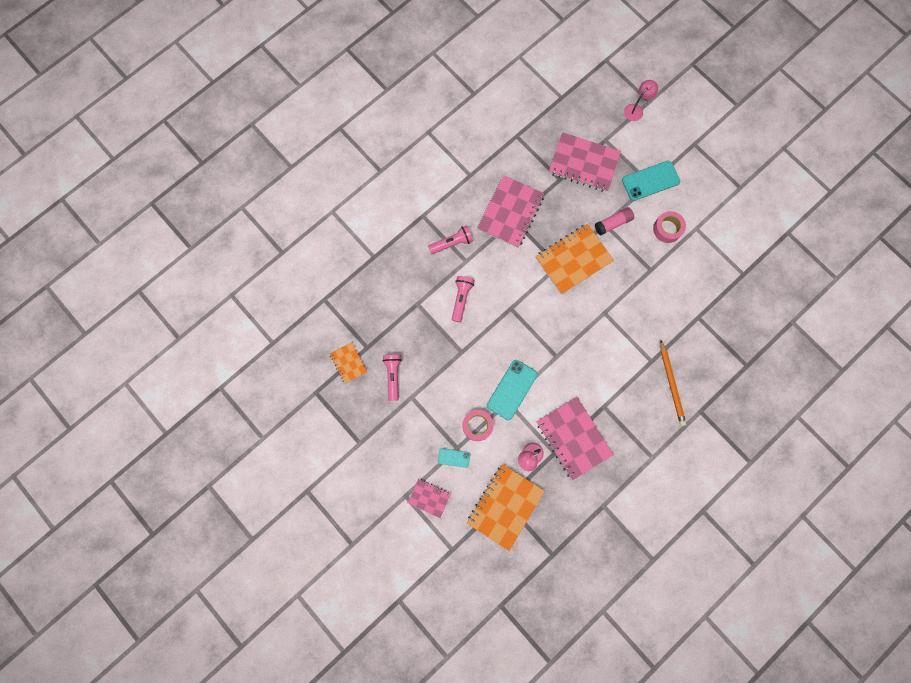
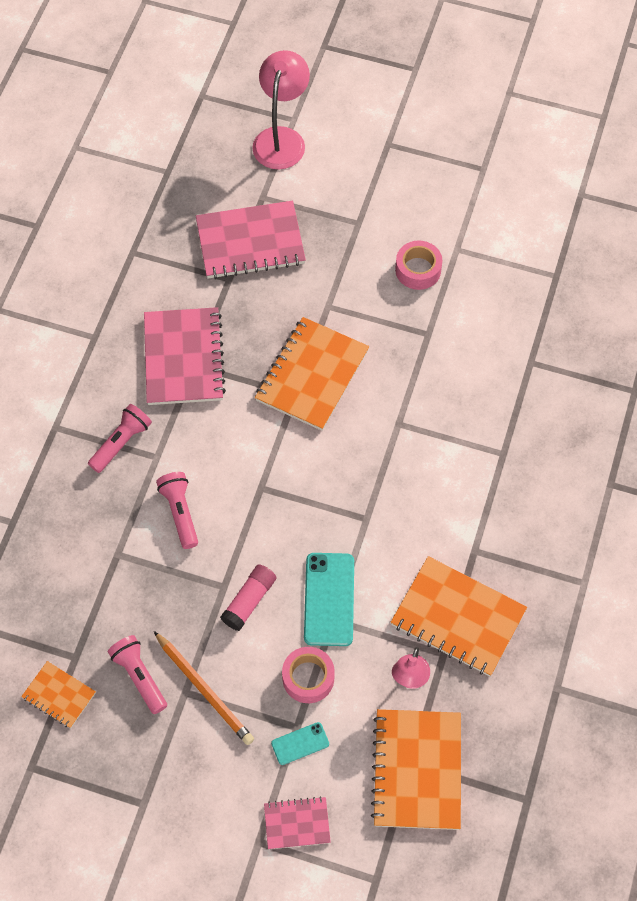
camera: 30 degrees left, 15 degrees down
pink notebook [536,397,614,480] -> orange notebook [390,556,527,676]
pink glue stick [595,207,634,236] -> pink glue stick moved to [220,564,276,631]
turquoise phone [622,161,680,201] -> none
pink lamp [624,80,658,121] -> pink lamp [252,50,310,169], size x1.72
orange pencil [660,340,686,426] -> orange pencil moved to [154,631,254,745]

